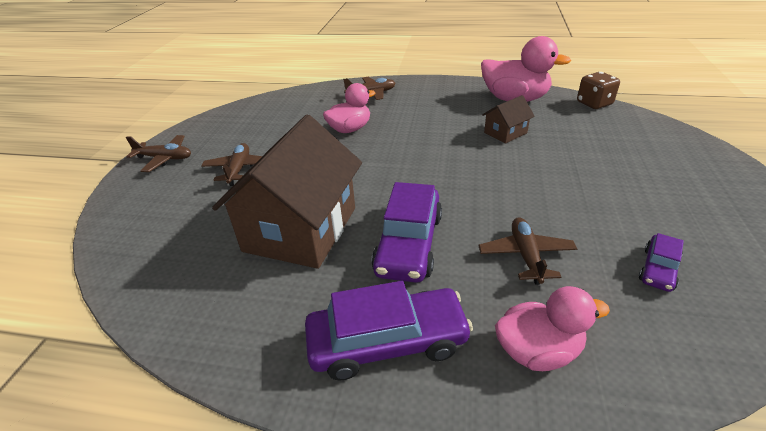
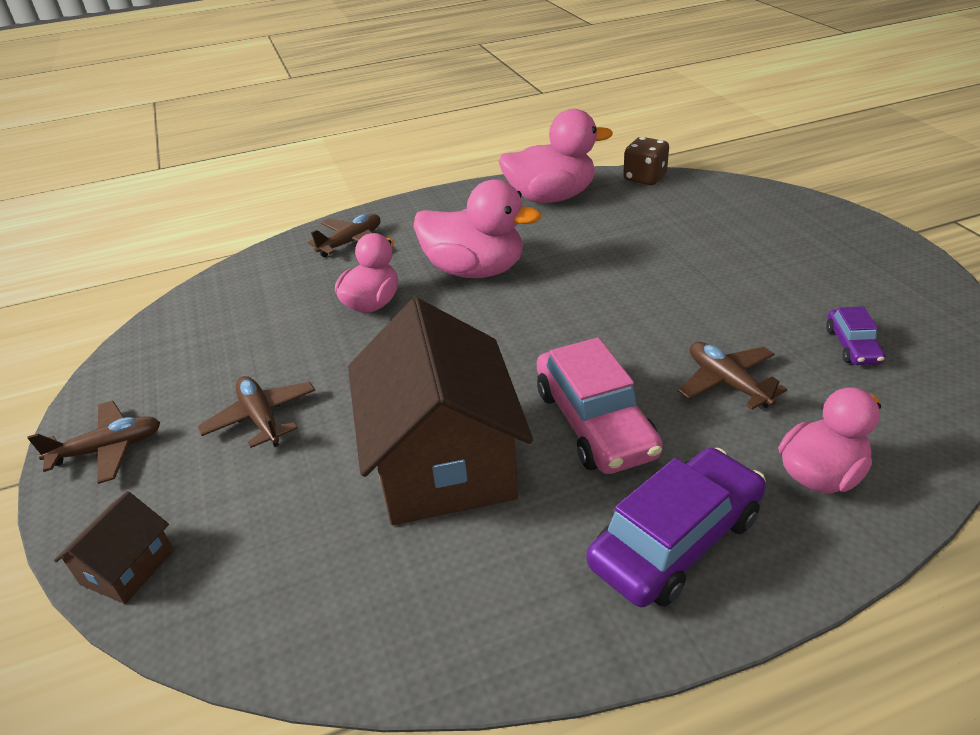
camera: 30 degrees left, 0 degrees up
purple car [371,182,442,283] -> pink car [537,337,663,474]
brown house [482,95,535,144] -> brown house moved to [54,491,174,604]
none -> pink duck [413,179,541,278]

